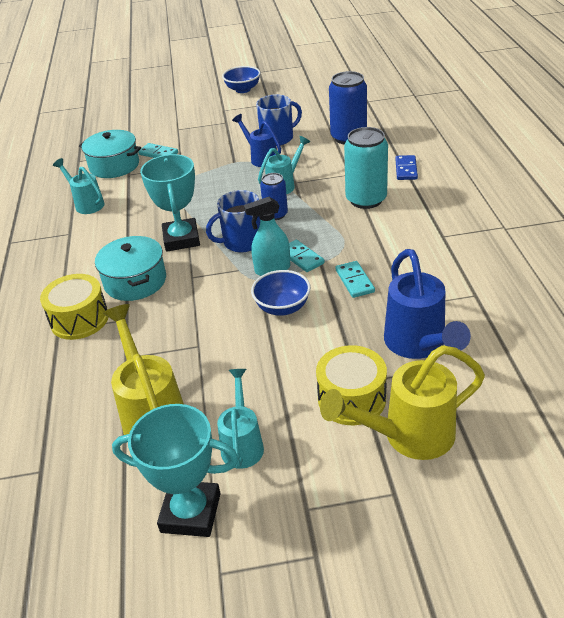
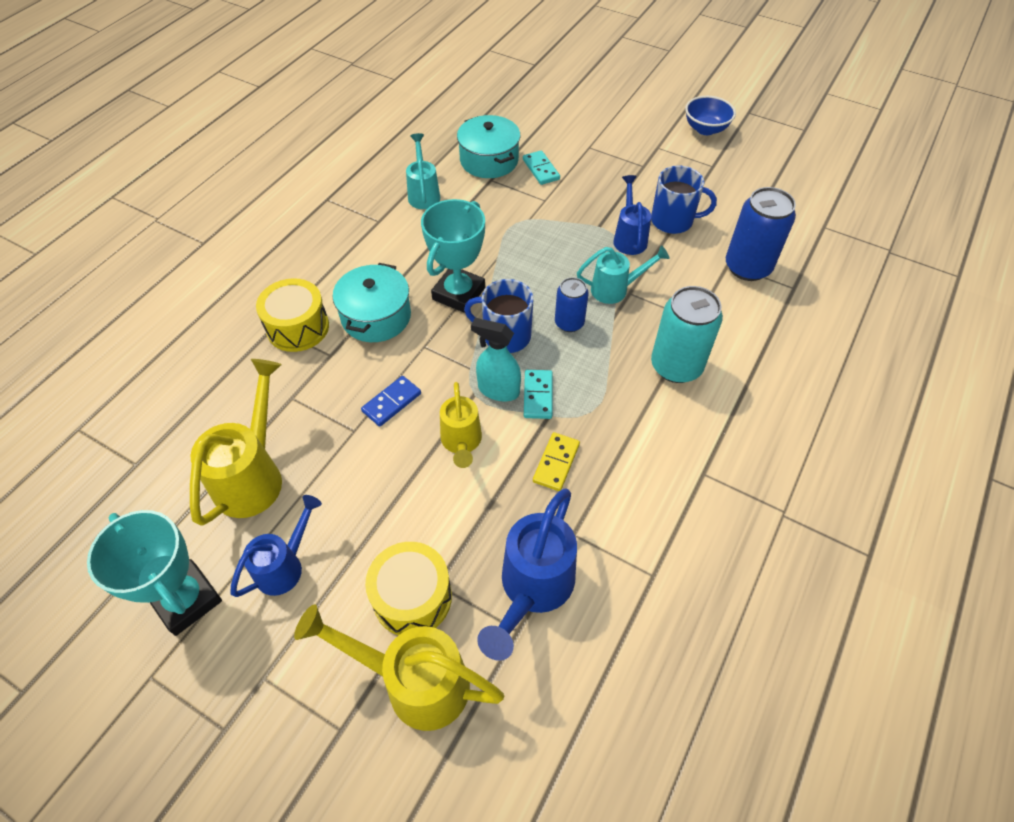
camera: 35 degrees right, 15 degrees up
turquoise watering can [217,369,264,469] -> blue watering can [230,495,322,597]
blue bowl [251,270,311,316] -> yellow watering can [440,382,482,468]
turquoise domino [336,261,375,298] -> yellow domino [533,432,580,491]
blue domino [395,155,418,180] -> blue domino moved to [361,376,421,427]

